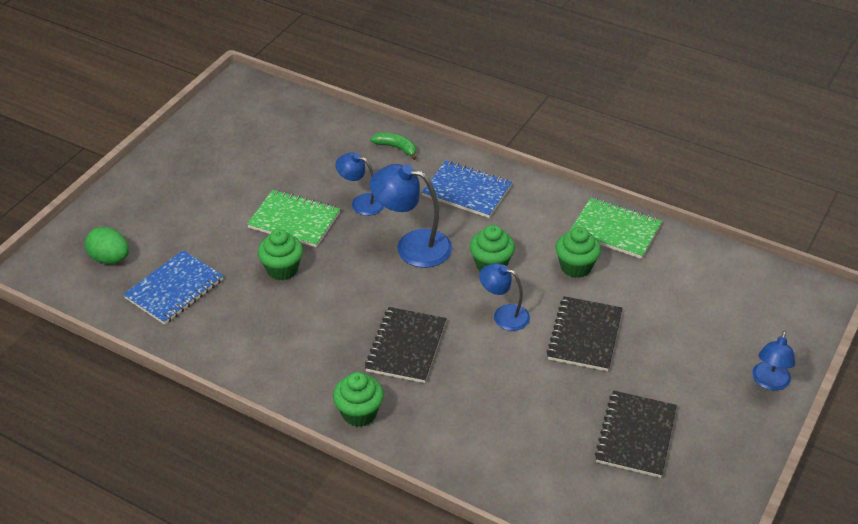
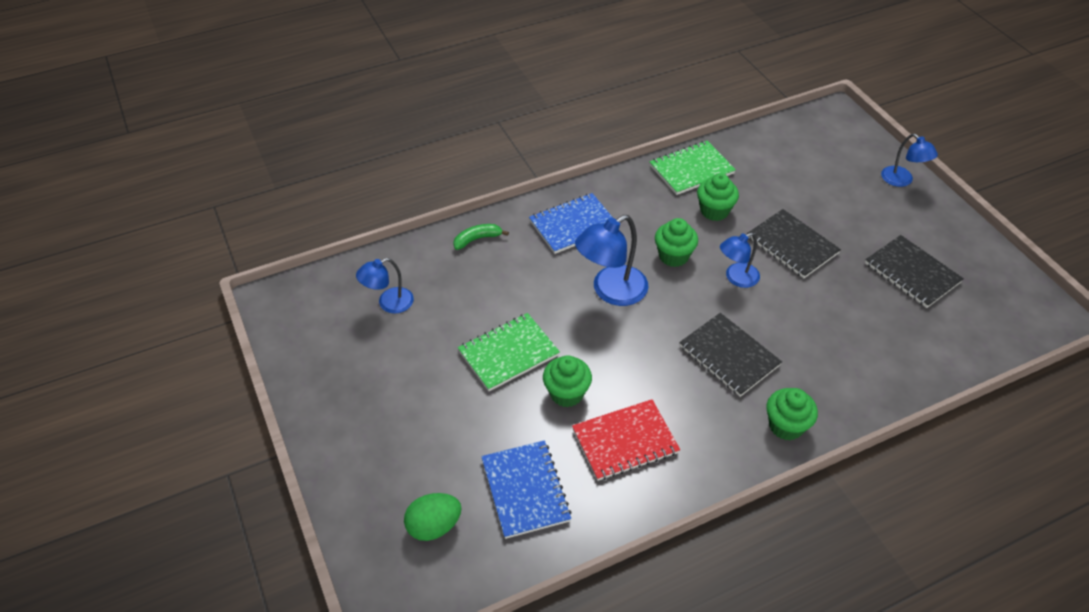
camera: 55 degrees left, 5 degrees up
blue lamp [335,152,384,216] -> blue lamp moved to [356,258,414,314]
none -> red notebook [572,399,680,481]

